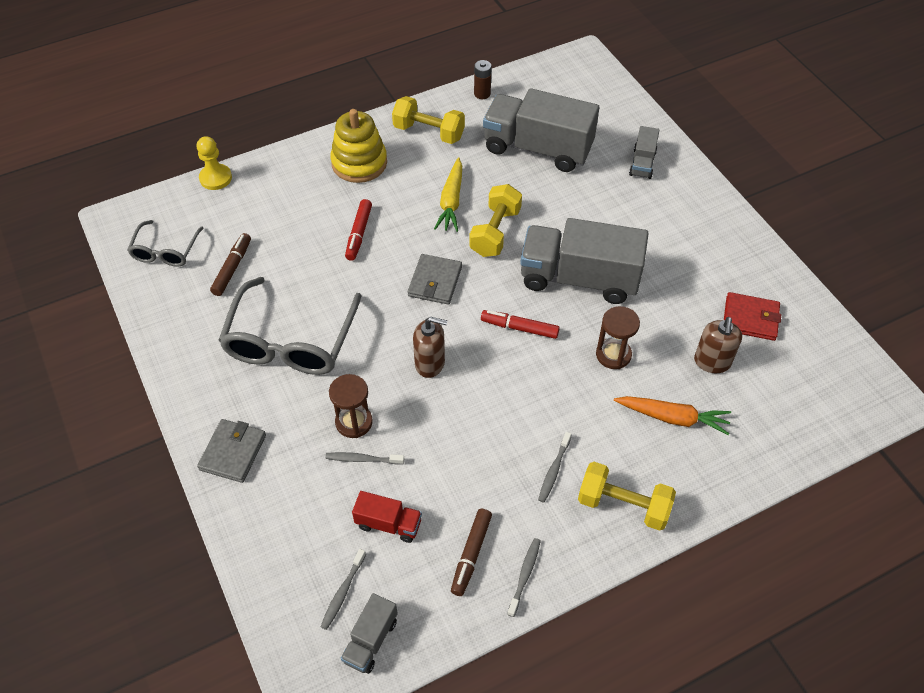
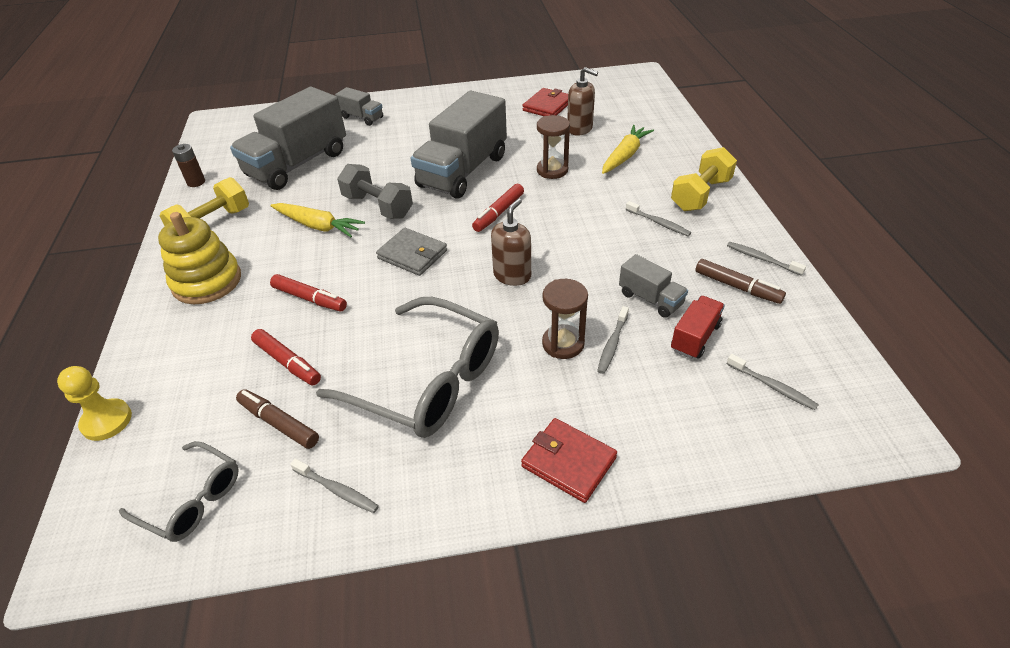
camera: 70 degrees left, 10 degrees down
grey wallet [197,419,266,483] -> red wallet [521,418,617,503]
grey truck [341,593,398,674] -> grey truck moved to [619,254,688,318]
yellow dumbbell [469,184,522,257] -> grey dumbbell [337,164,413,219]
orange carrot [614,396,731,435] -> yellow carrot [602,125,654,174]
none -> red marker [251,329,321,386]
none -> grey toothbrush [290,459,379,513]

